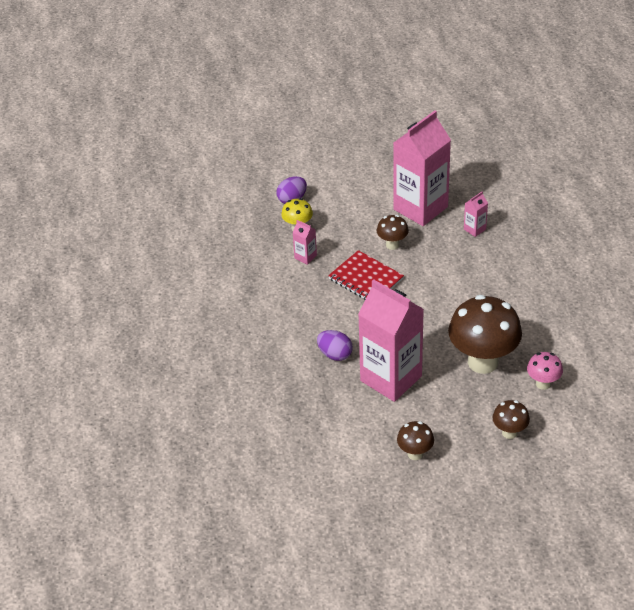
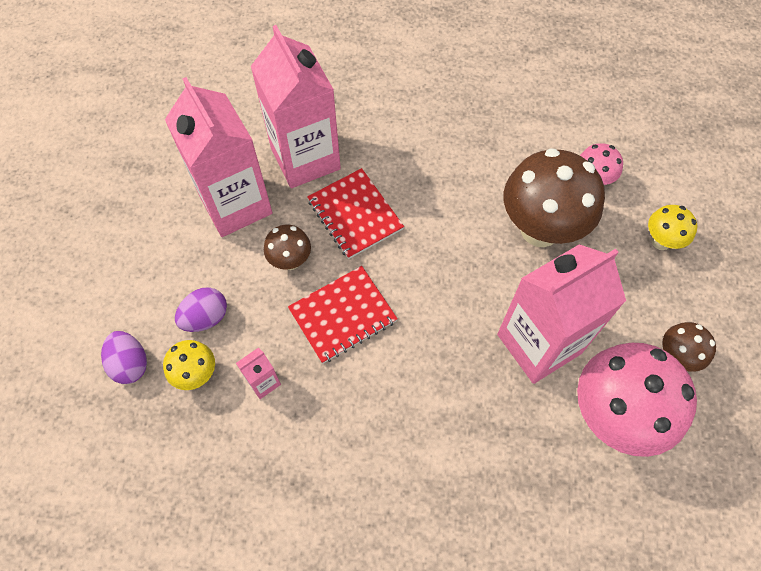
camera: 75 degrees left, 20 degrees up
purple egg [317,330,353,361] -> purple egg moved to [175,287,227,332]
pink carton [464,191,488,237] -> pink carton [251,25,341,188], size x2.48
brown mushroom [493,400,530,439] -> yellow mushroom [648,205,698,250]
none -> red notebook [307,168,404,259]
none -> pink mushroom [577,343,697,457]

